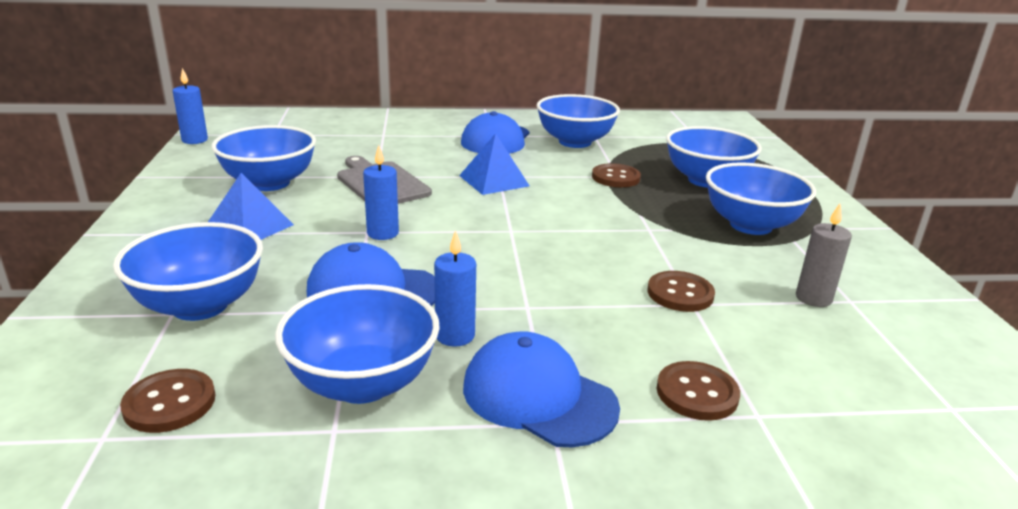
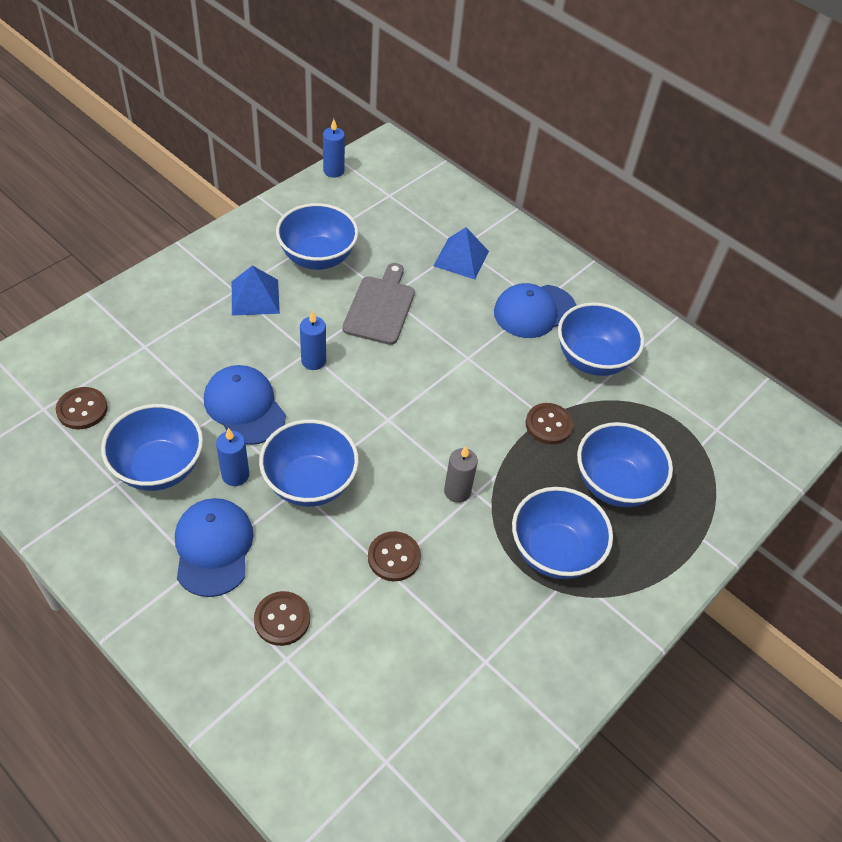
camera: 45 degrees right, 25 degrees up
blue bowl [113,222,263,321] -> blue bowl moved to [259,419,359,507]
blue pyramid [459,133,530,195] -> blue pyramid moved to [434,227,489,279]
grey candle [796,204,852,307] -> grey candle moved to [444,446,478,503]

